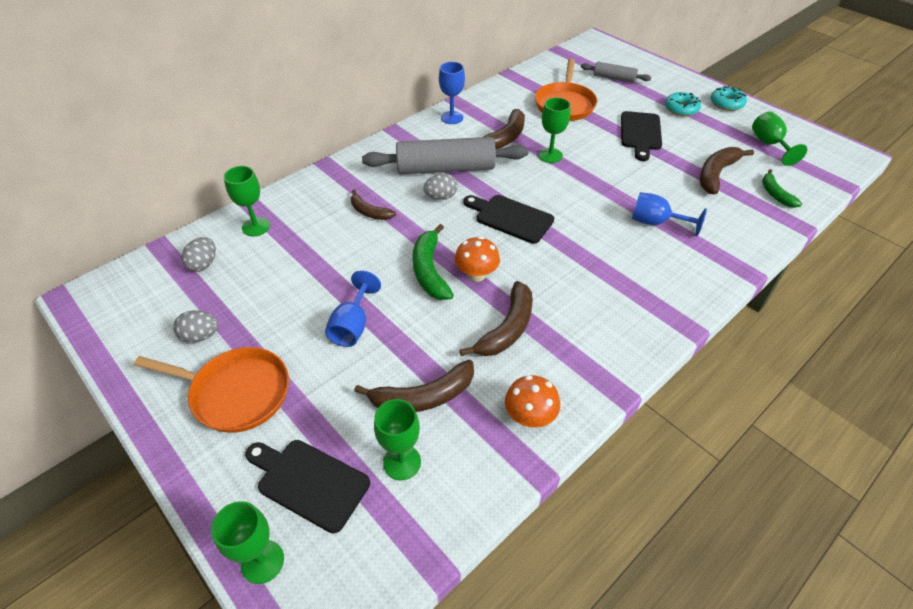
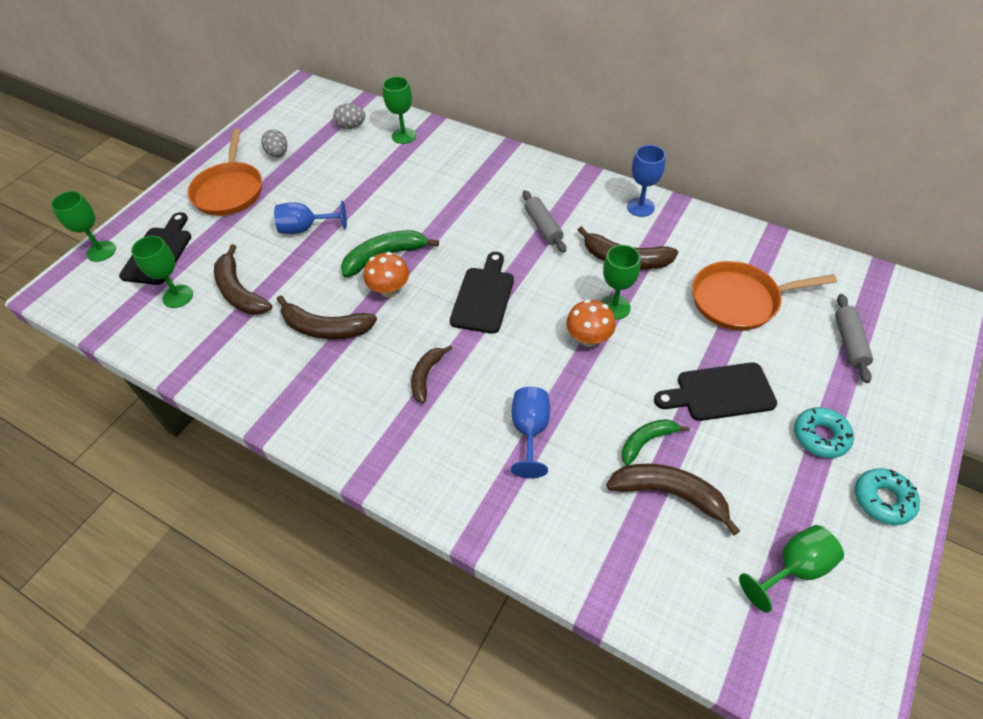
camera: 75 degrees right, 5 degrees up
brown banana [351,189,396,220] -> brown banana moved to [411,345,453,403]
grey rolling pin [362,137,528,174] -> grey rolling pin [523,190,566,253], size x0.51
grey egg [423,173,457,200] -> none
orange mushroom [505,375,560,428] -> orange mushroom moved to [566,299,616,347]
green banana [762,169,802,208] -> green banana moved to [622,419,689,466]

